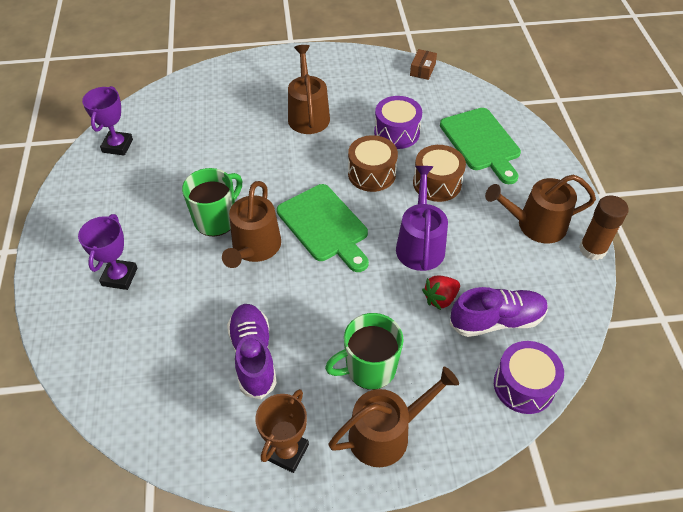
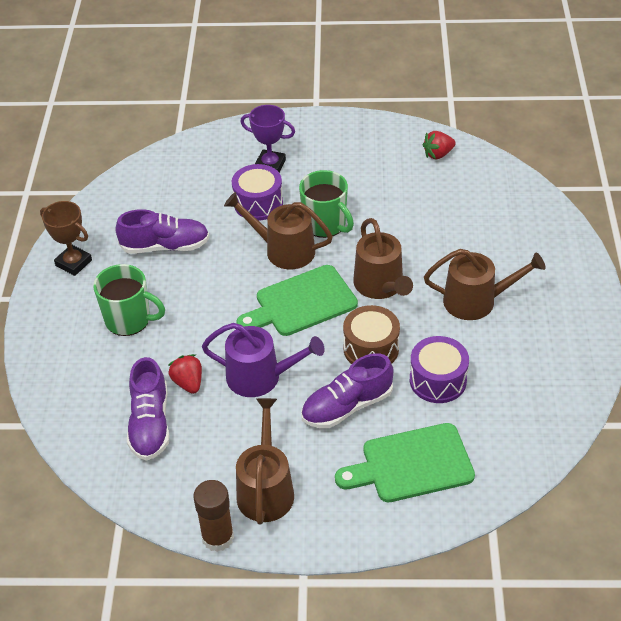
camera: 100 degrees right, 5 degrees down
purple trophy [82,86,133,156] -> red strawberry [422,131,456,159]
green mug [325,313,404,390] -> green mug turned 120 degrees clockwise [93,264,165,336]
brown watering can [328,367,459,467] -> brown watering can moved to [353,218,413,299]
brown box [410,49,437,80] -> none
brown drum [413,145,466,202] -> purple shoe [301,353,394,428]
purple drum [494,341,564,414] -> purple drum moved to [232,164,283,221]

